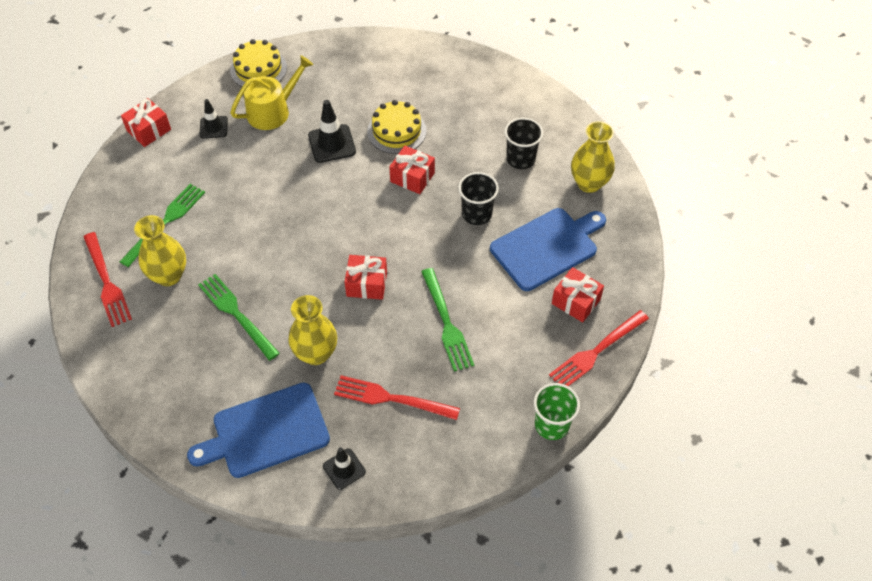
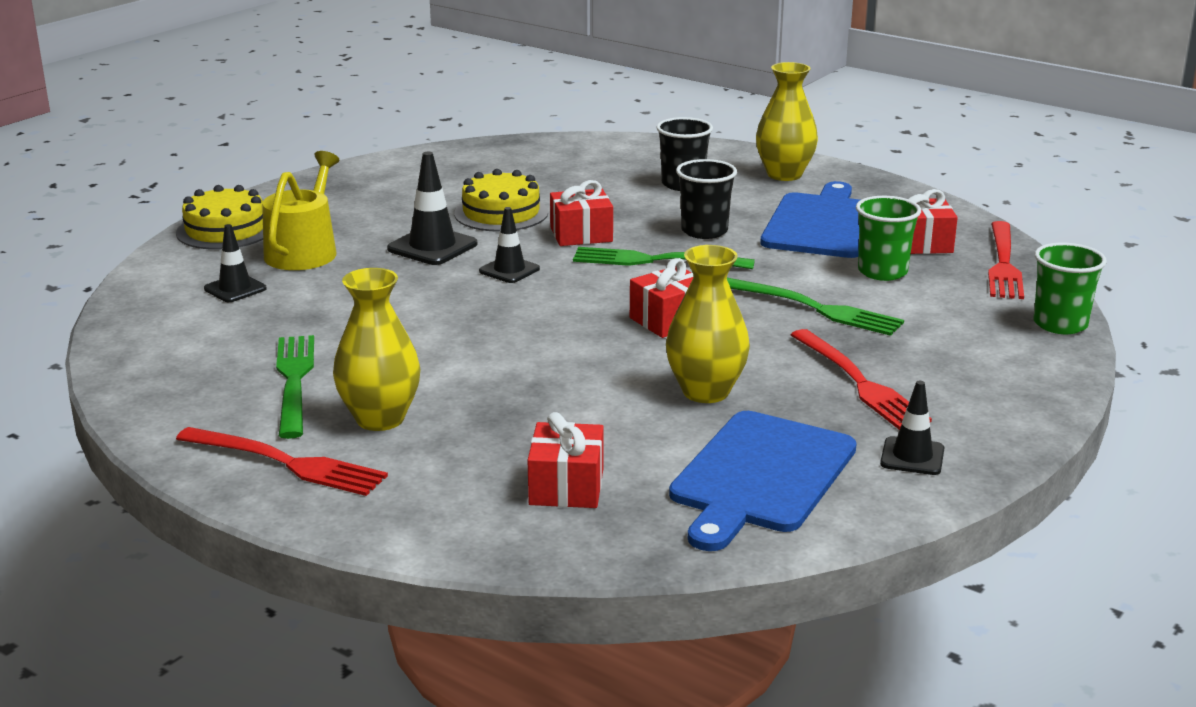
camera: 40 degrees left, 30 degrees down
red gift [121,98,171,147] -> red gift moved to [528,412,604,508]
green fork [198,274,280,361] -> green fork moved to [573,247,755,269]
red fork [334,375,460,420] -> red fork turned 90 degrees counterclockwise [791,329,932,430]
none -> black traffic cone [479,207,540,283]
none -> green cup [856,196,921,281]

